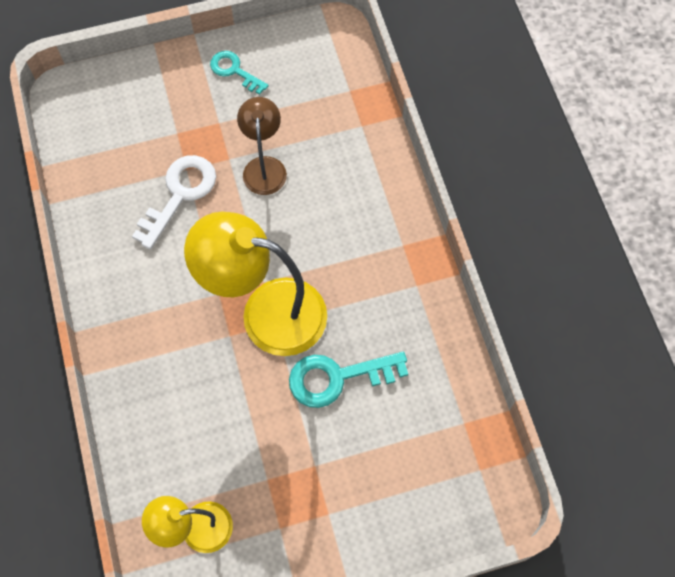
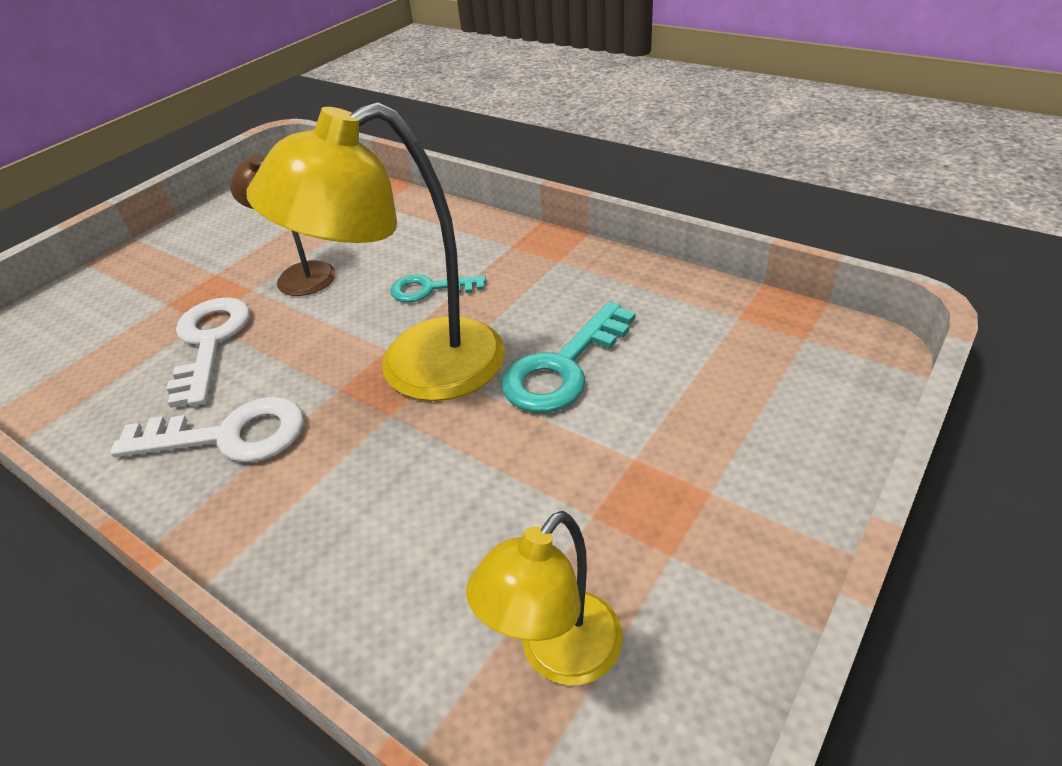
camera: 35 degrees left, 25 degrees down
turquoise key [210,51,268,95] -> turquoise key moved to [390,274,486,302]
none -> white key [110,397,304,463]

